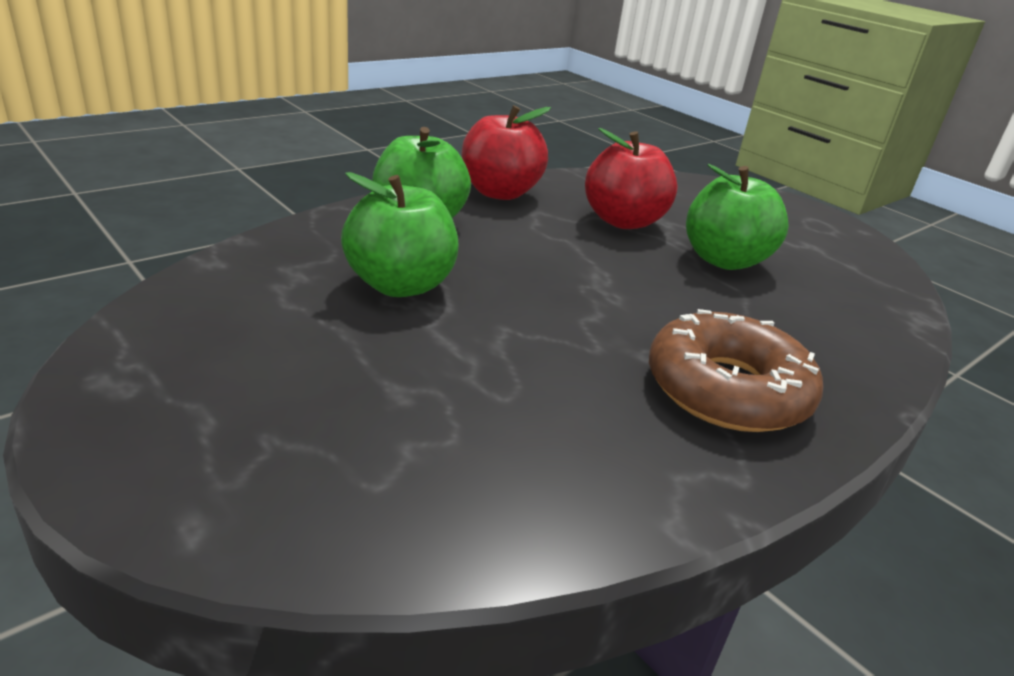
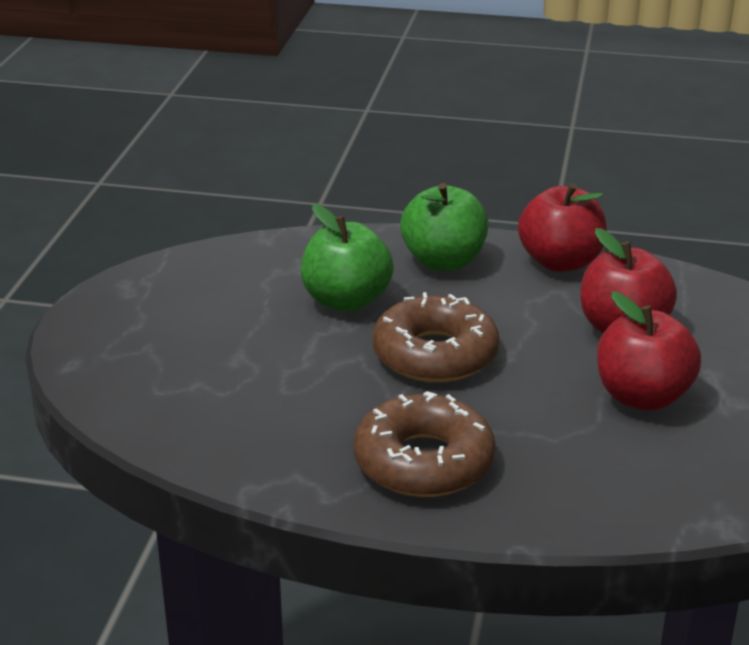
camera: 55 degrees right, 0 degrees up
green apple [686,164,789,270] -> red apple [597,291,701,411]
none -> brown donut [373,292,500,382]

